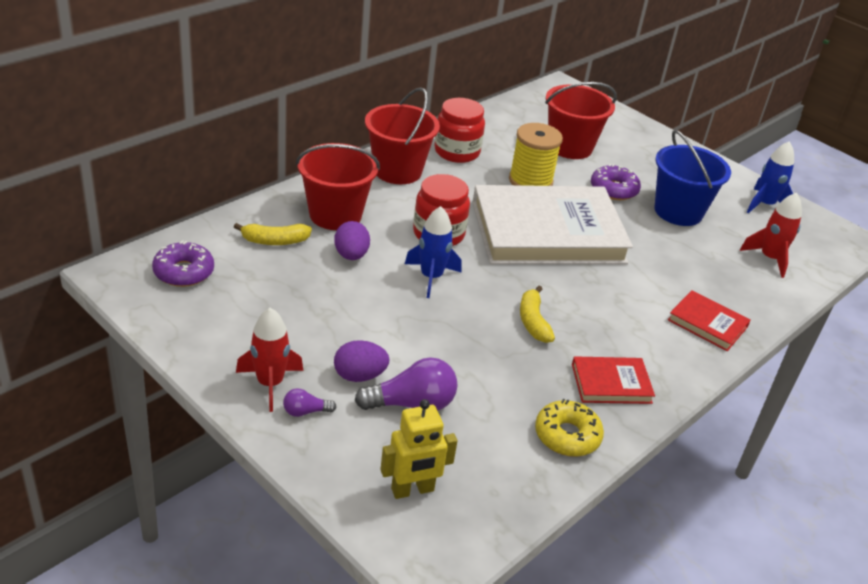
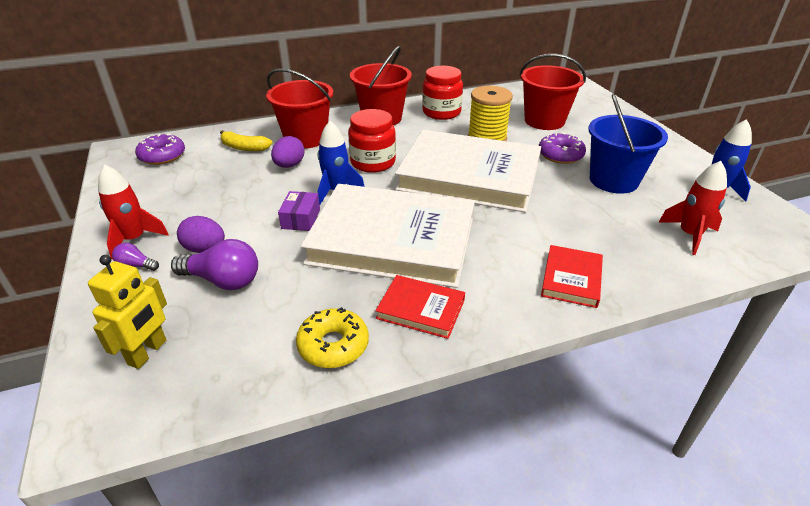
camera: 30 degrees right, 0 degrees up
yellow robot [380,399,457,499] -> yellow robot turned 75 degrees counterclockwise [88,255,167,369]
yellow banana [520,286,555,343] -> white book [301,184,475,288]
red book [668,290,750,351] -> red book turned 45 degrees clockwise [541,245,603,308]
none -> purple box [278,191,320,231]

